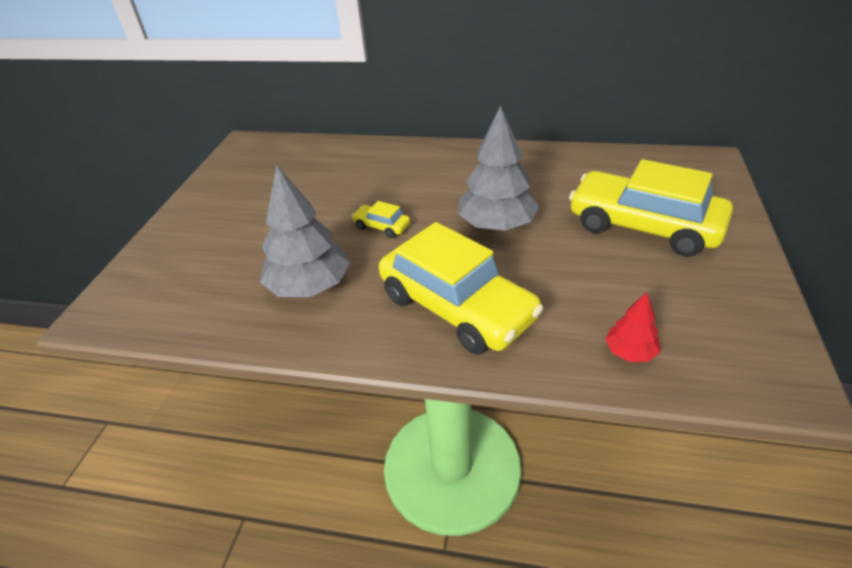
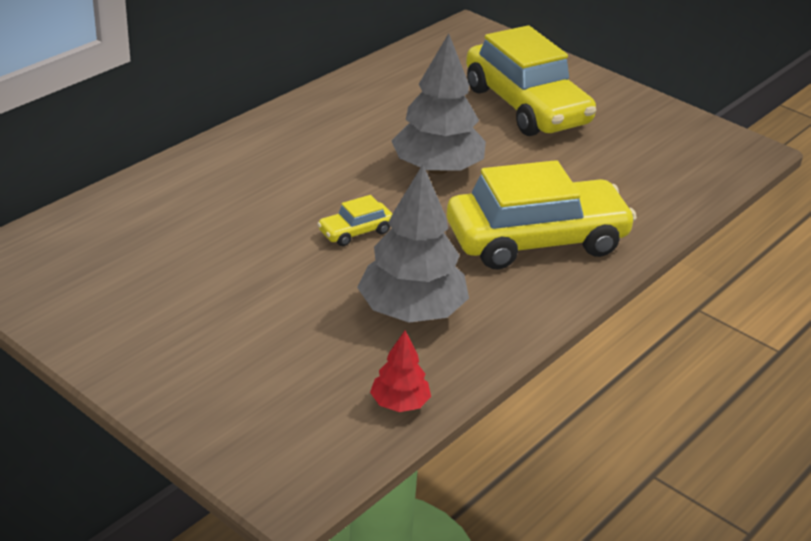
camera: 65 degrees left, 5 degrees down
yellow car [569,159,733,257] -> yellow car turned 90 degrees counterclockwise [466,25,596,136]
red tree [605,292,661,362] -> red tree moved to [370,330,431,412]

